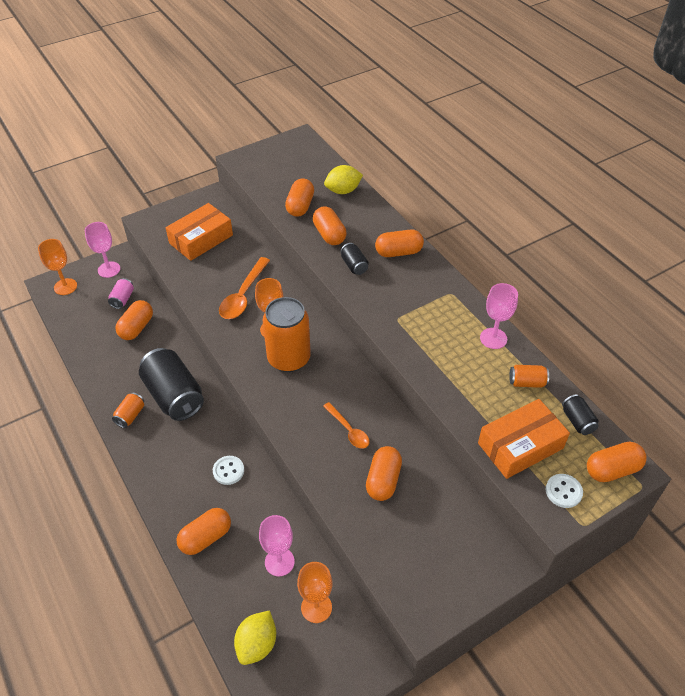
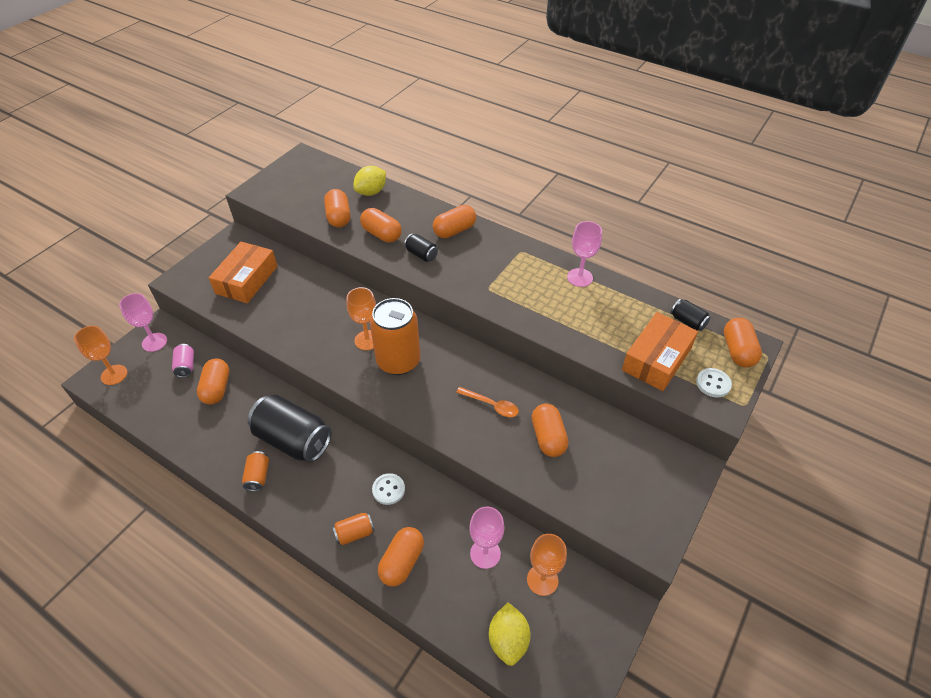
camera: 25 degrees left, 0 degrees up
orange spoon [219,257,270,319] -> none
orange can [509,365,549,388] -> orange can moved to [332,512,375,545]
orange capsule [587,442,647,482] -> orange capsule turned 45 degrees counterclockwise [724,318,762,368]

